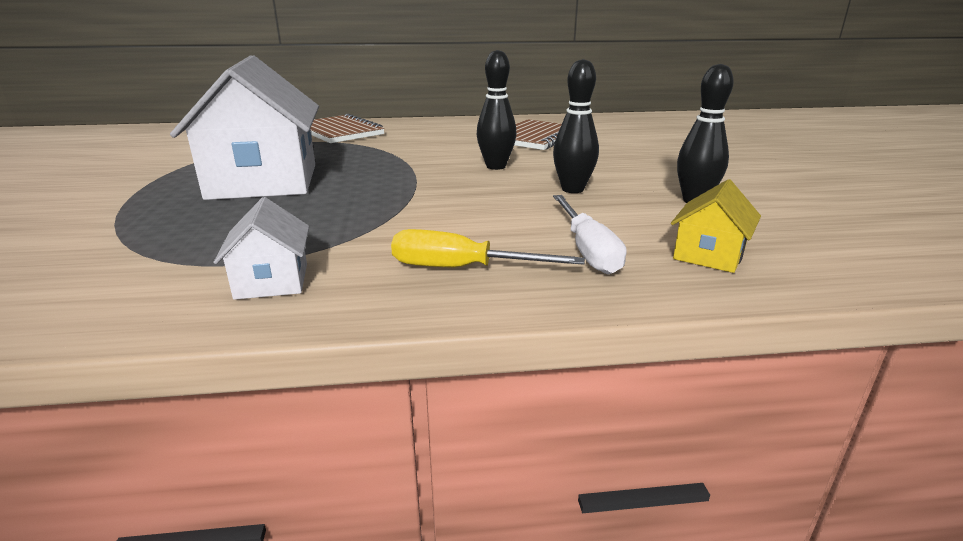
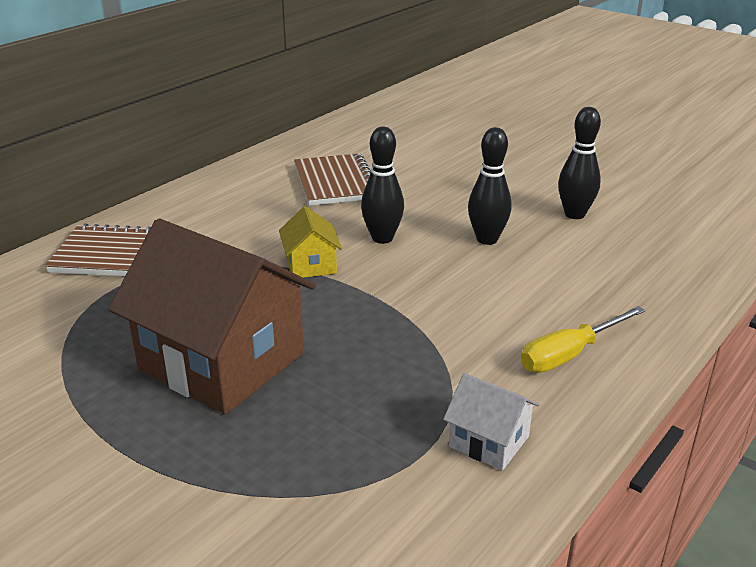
camera: 45 degrees left, 5 degrees up
white house [170,55,319,200] -> brown house [108,219,316,414]
white screwdriver [553,195,627,274] -> none
yellow house [671,179,761,273] -> yellow house moved to [279,206,342,278]

